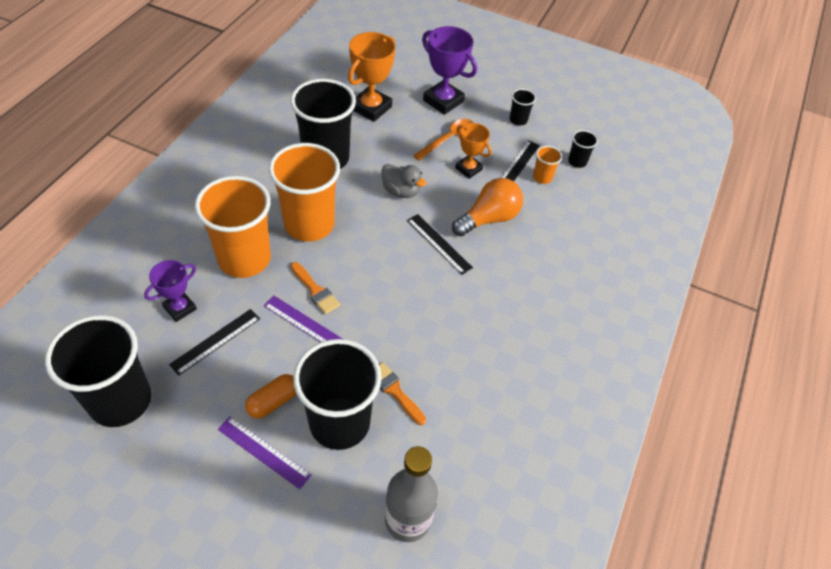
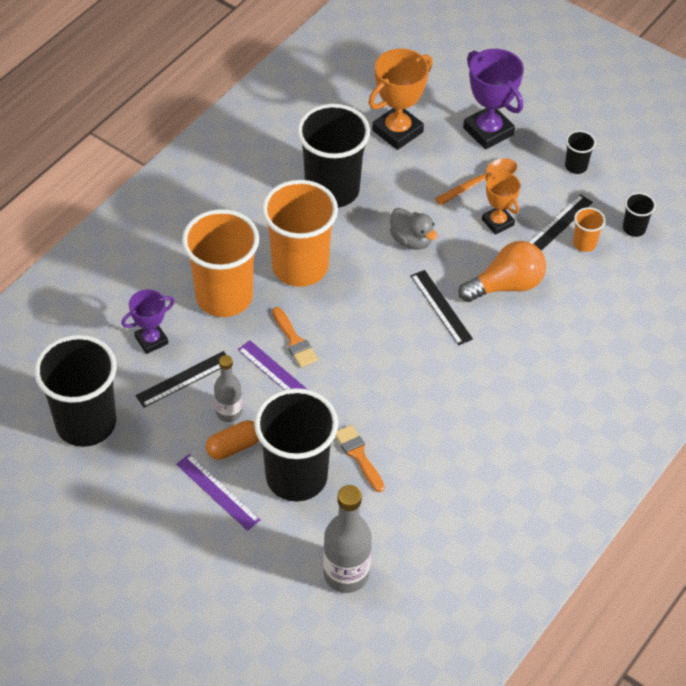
camera: 15 degrees right, 0 degrees up
none -> grey bottle [214,355,242,422]

